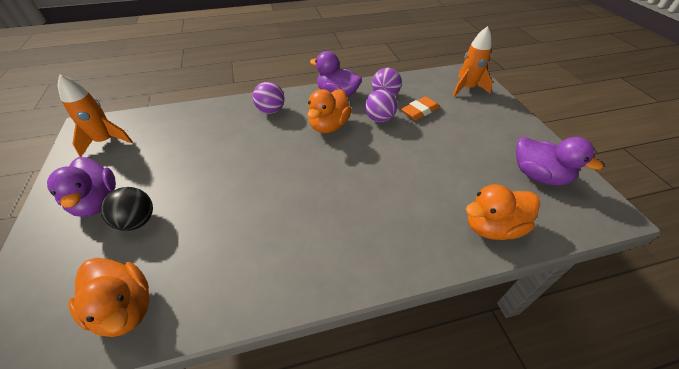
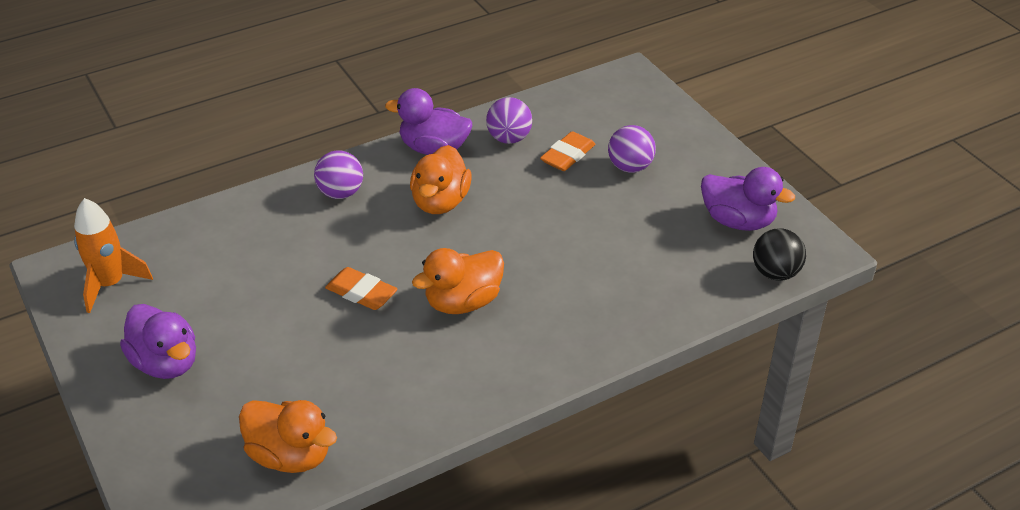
camera: 15 degrees left, 5 degrees down
black ball [101,187,153,231] -> black ball moved to [753,228,806,280]
purple ball [365,89,397,123] -> purple ball moved to [608,125,656,173]
orange rocket [453,26,493,97] -> none
orange duck [466,184,540,240] -> orange duck moved to [412,248,504,314]
none -> orange eraser [325,267,397,310]

